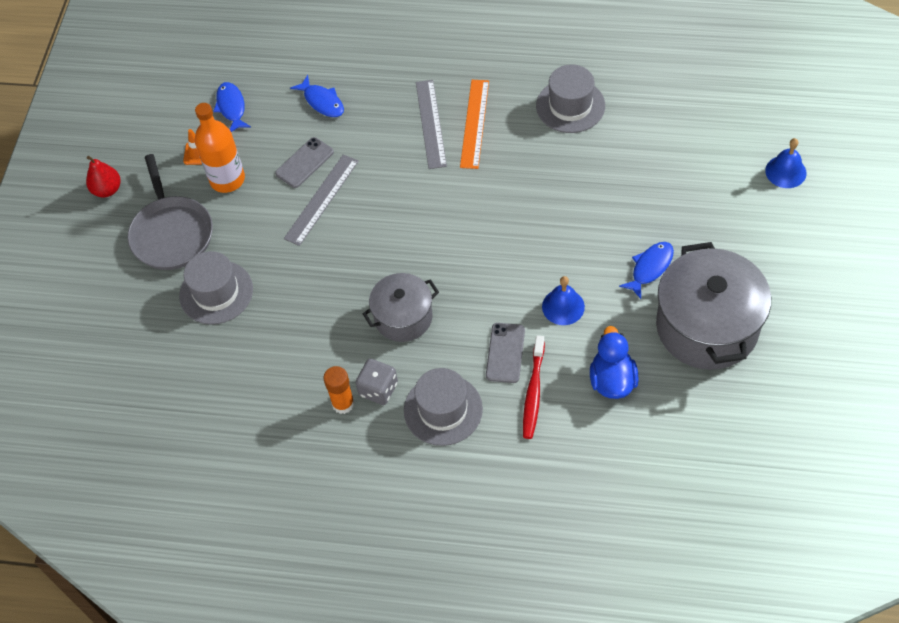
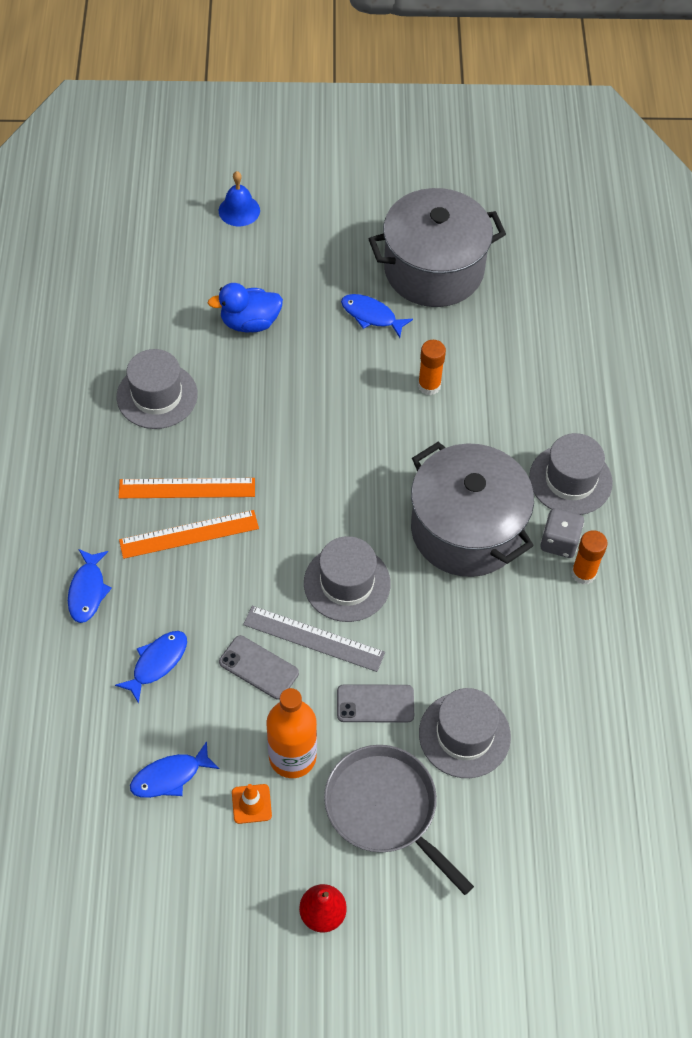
camera: 105 degrees left, 0 degrees up
grey pan [128,154,213,270] -> grey pan turned 105 degrees counterclockwise [324,745,474,895]
grey pot [363,273,439,342] -> grey pot [411,442,534,577], size x1.71
grey ruler [416,80,447,169] -> orange ruler [119,510,259,559]
grey phone [486,323,525,383] -> grey phone moved to [337,684,414,723]
red toothbrush [523,335,545,439] -> none
blue bell [542,276,585,325] -> orange glue stick [418,340,446,395]
blue duck [590,326,639,399] -> blue duck moved to [208,283,283,332]
none -> blue fish [68,549,112,623]
none -> grey hat [304,536,391,622]

